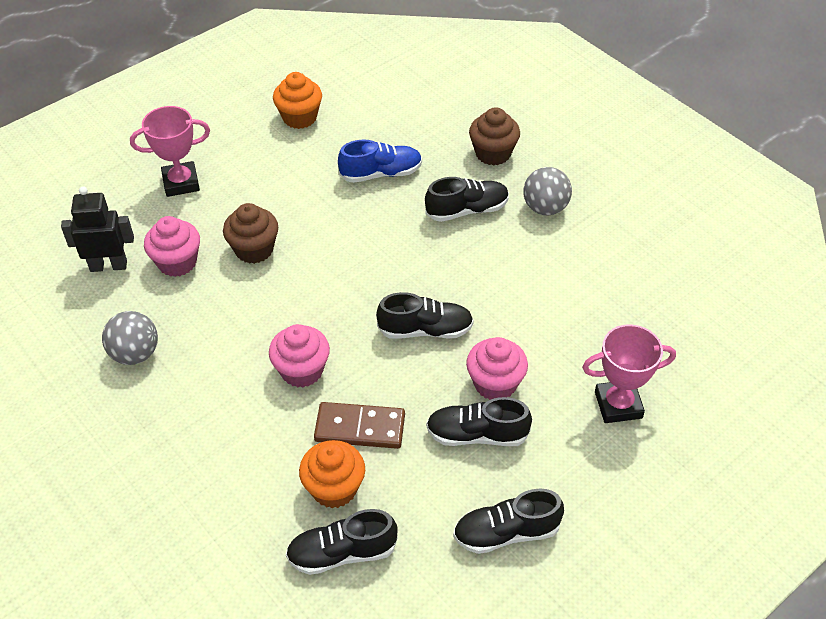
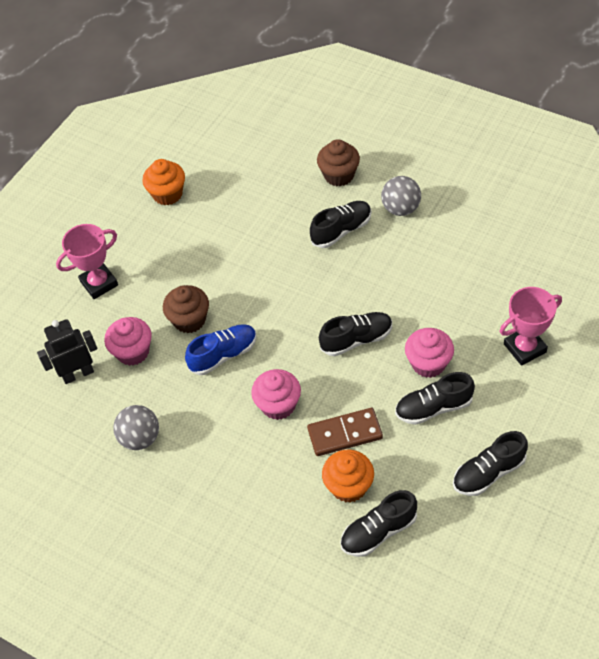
camera: 15 degrees left, 5 degrees up
blue shoe [338,139,422,183] -> blue shoe moved to [185,324,257,375]

